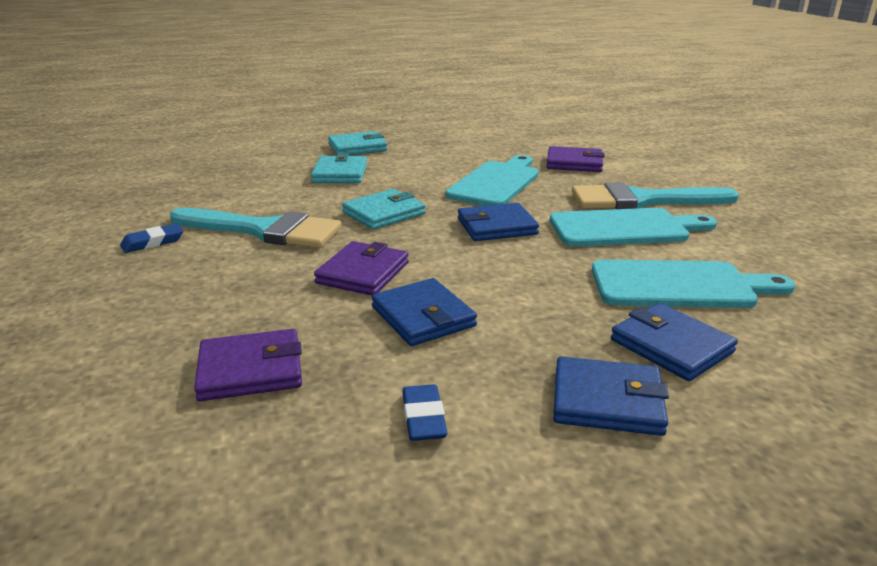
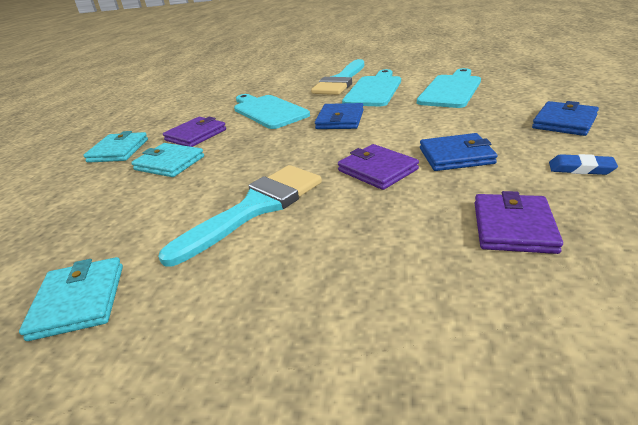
camera: 60 degrees left, 5 degrees up
blue eraser [120,223,183,253] -> none
turquoise wallet [342,189,425,230] -> turquoise wallet moved to [19,257,123,341]
purple wallet [546,146,605,172] -> purple wallet moved to [163,117,226,147]
blue wallet [611,303,738,381] -> none

